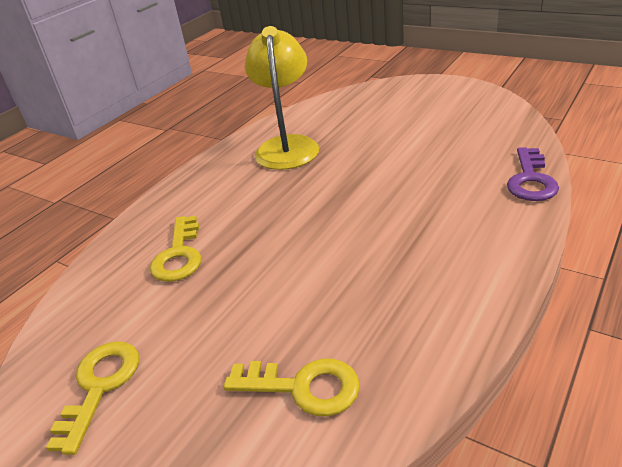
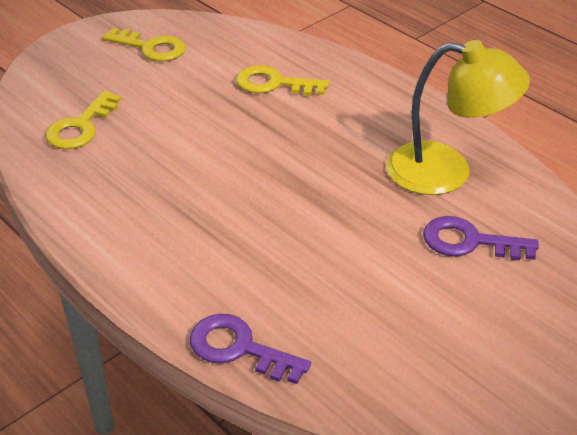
camera: 100 degrees right, 5 degrees up
none -> purple key [423,216,539,261]

